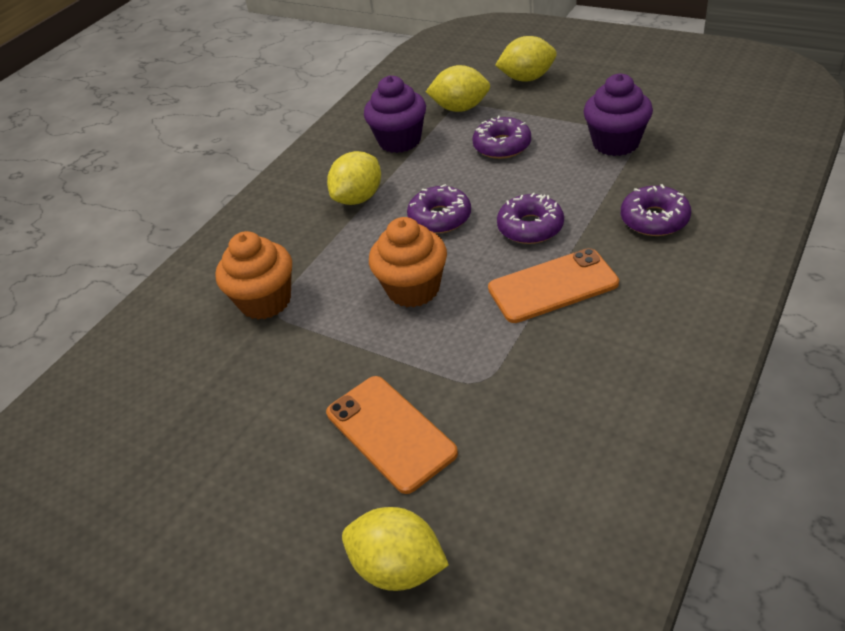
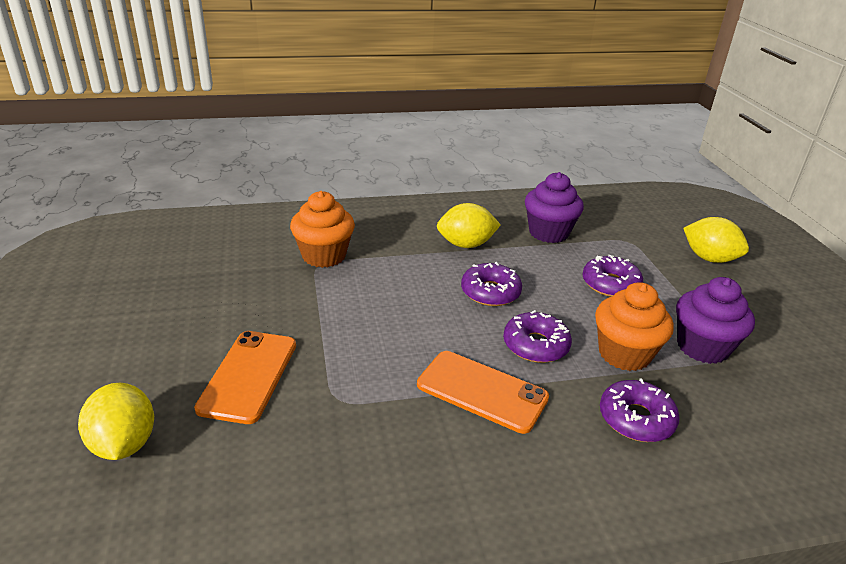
camera: 40 degrees right, 10 degrees down
orange cupcake [369,217,447,307] -> orange cupcake moved to [595,282,674,371]
yellow lemon [426,65,490,112] -> none

